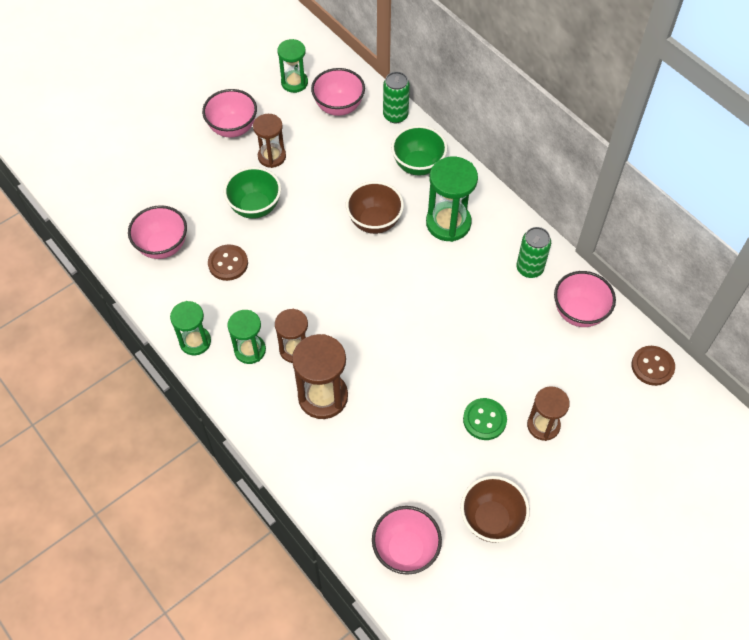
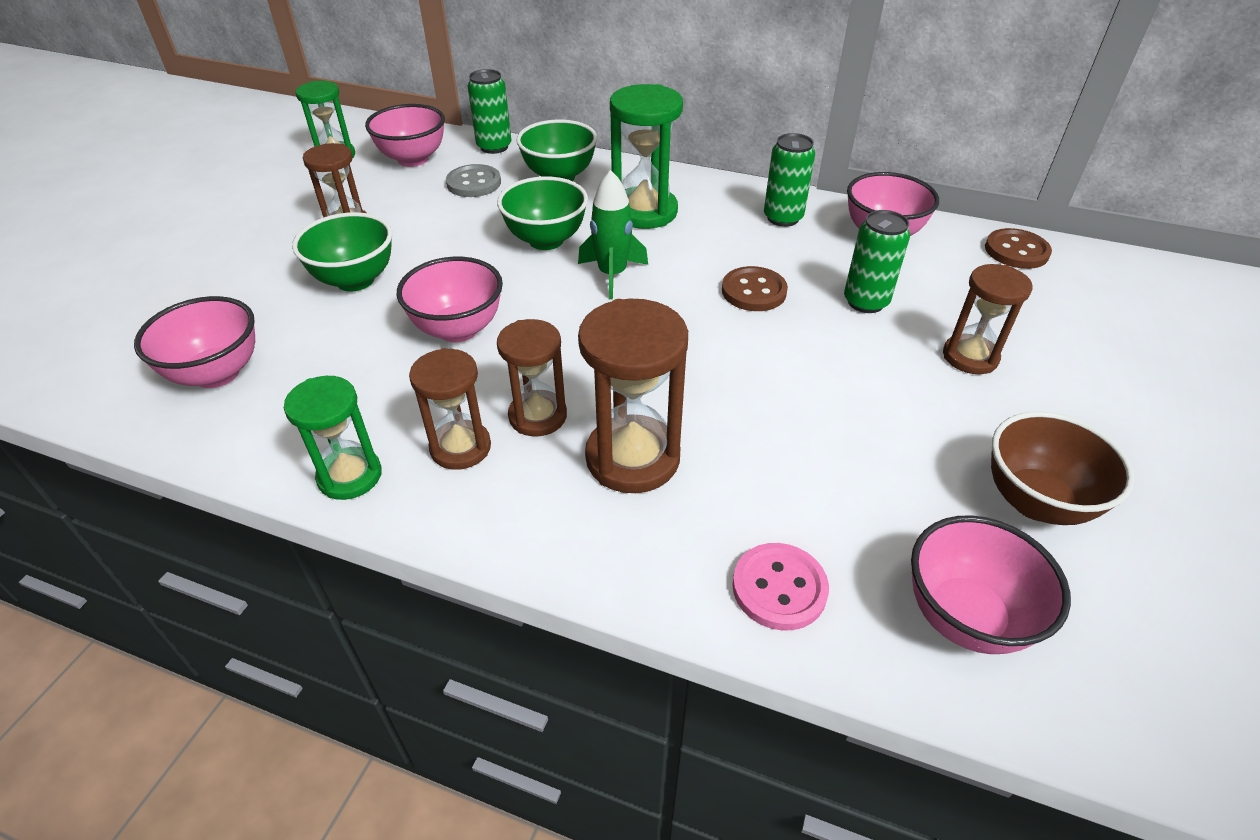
camera: 30 degrees left, 15 degrees down
pink bowl [202,89,257,138] -> pink bowl moved to [397,257,503,342]
brown button [208,244,248,281] -> brown button moved to [722,266,788,311]
green hourglass [227,310,266,364] -> brown hourglass [409,348,491,470]
brown bowl [346,181,404,234] -> green bowl [497,176,588,250]
green button [463,398,507,440] -> none
none -> grey button [446,164,501,197]
none -> green rocket [578,170,648,299]
none -> pink button [732,543,829,631]
none -> green can [844,210,910,313]

